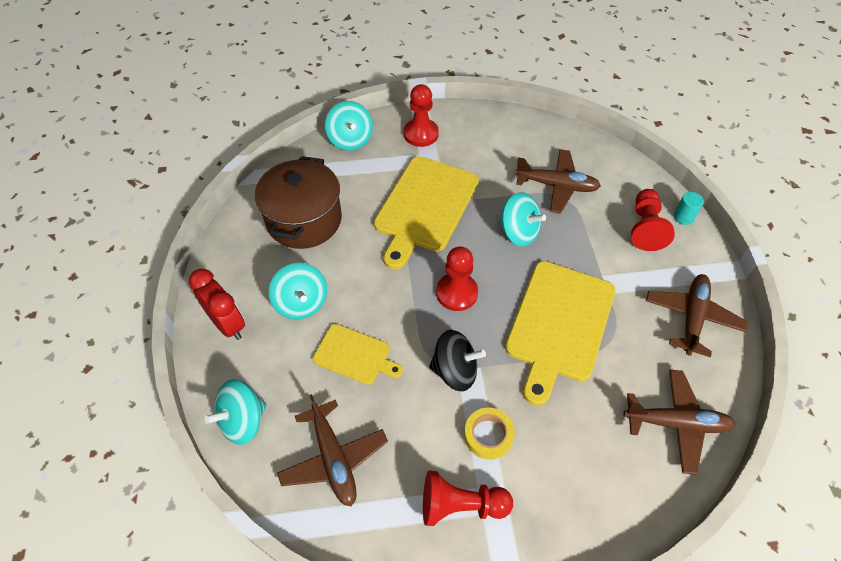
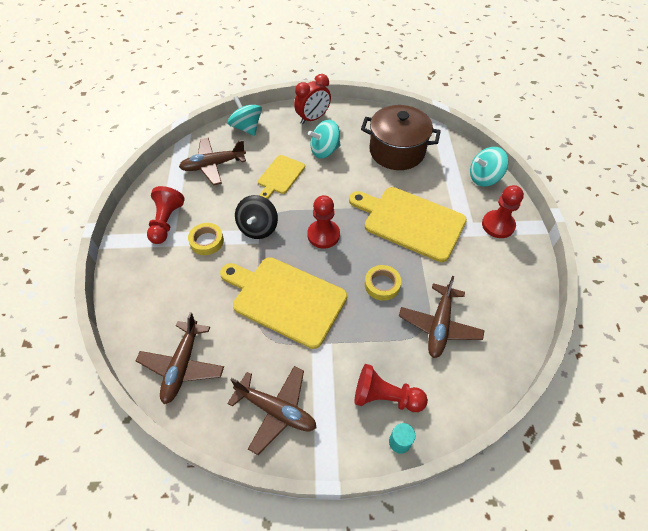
camera: 95 degrees right, 0 degrees up
turquoise spinning top [499,192,546,247] -> yellow tape [365,265,401,301]

